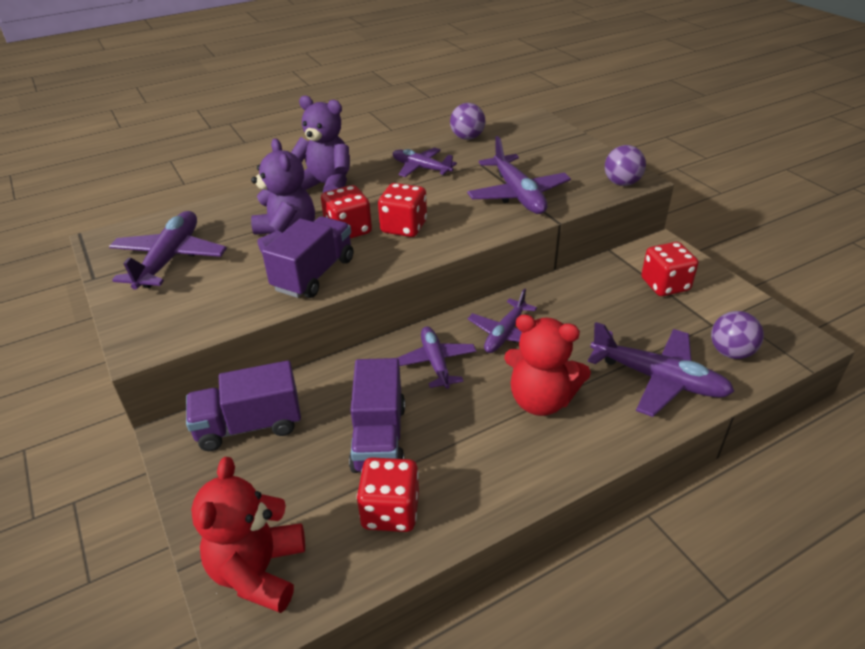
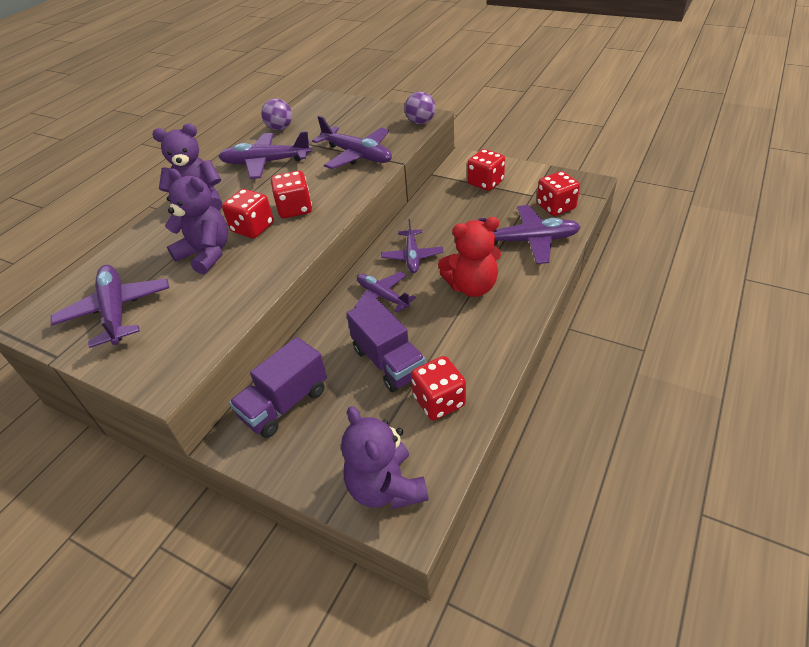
camera: 30 degrees left, 5 degrees up
red teddy bear [191,457,305,613] -> purple teddy bear [341,406,429,509]
purple truck [262,216,353,298] -> none
purple plane [393,148,457,177] -> purple plane [218,131,312,179], size x1.52
purple ball [711,311,764,359] -> red dice [537,171,580,216]

